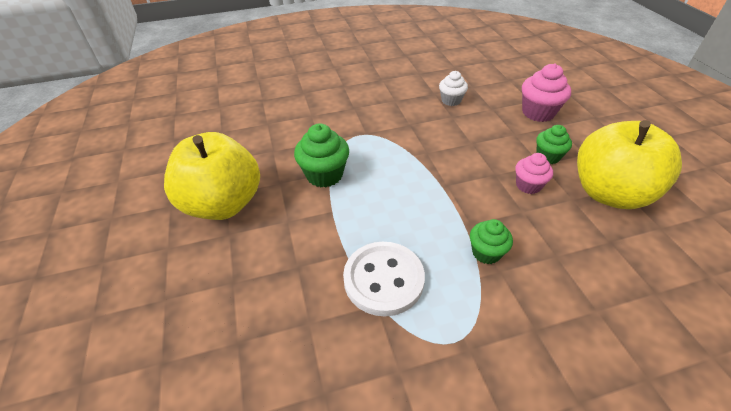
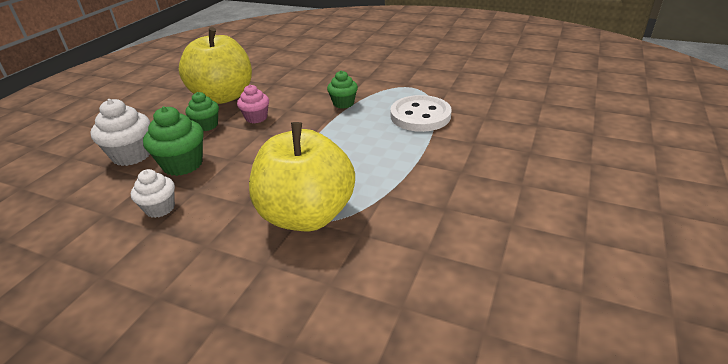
camera: 140 degrees left, 10 degrees down
yellow apple [164,132,260,220] -> yellow apple moved to [249,122,355,231]
green cupcake [294,124,349,188] -> green cupcake moved to [143,106,204,176]
pink cupcake [522,64,571,122] -> white cupcake [90,99,151,166]

